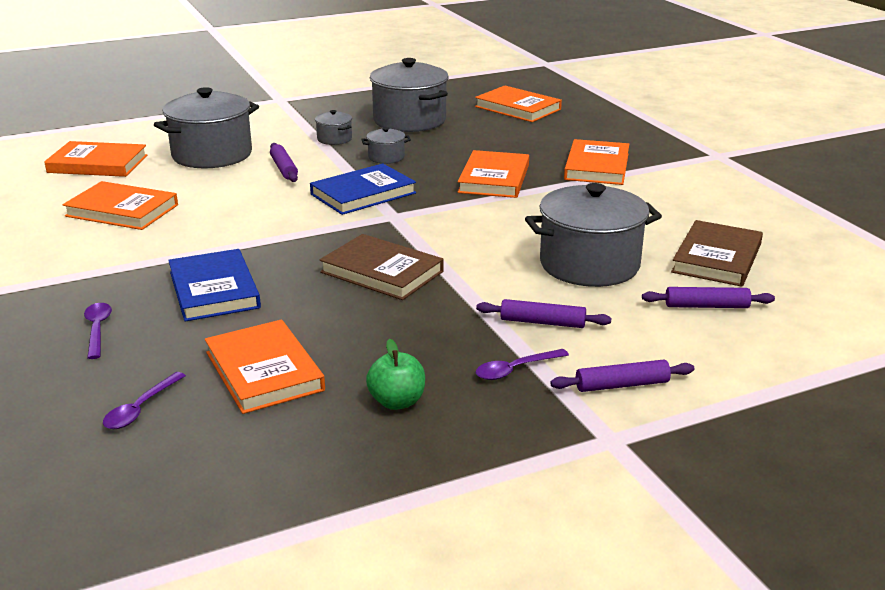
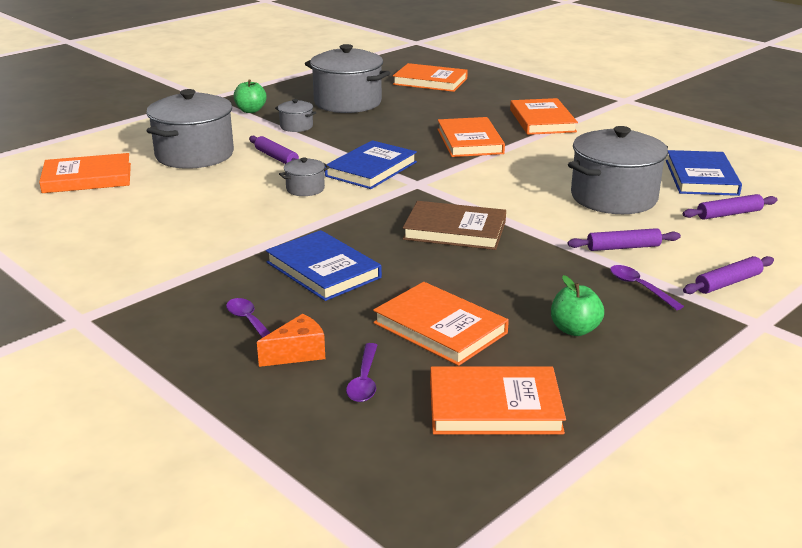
camera: 20 degrees left, 0 degrees up
orange book [63,181,178,230] -> orange book moved to [430,366,566,434]
grey pot [361,127,411,164] -> grey pot moved to [279,158,330,196]
purple spoon [476,349,569,380] -> purple spoon turned 105 degrees clockwise [610,265,684,310]
brown book [671,220,763,287] -> blue book [666,150,742,196]
none -> green apple [234,80,266,113]
none -> orange cheese [257,314,325,367]

